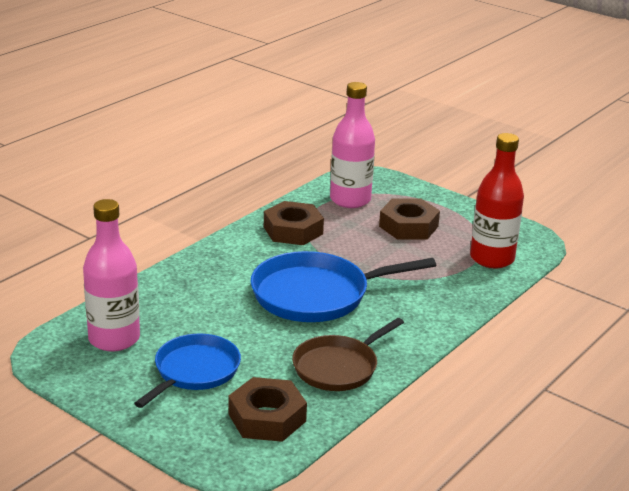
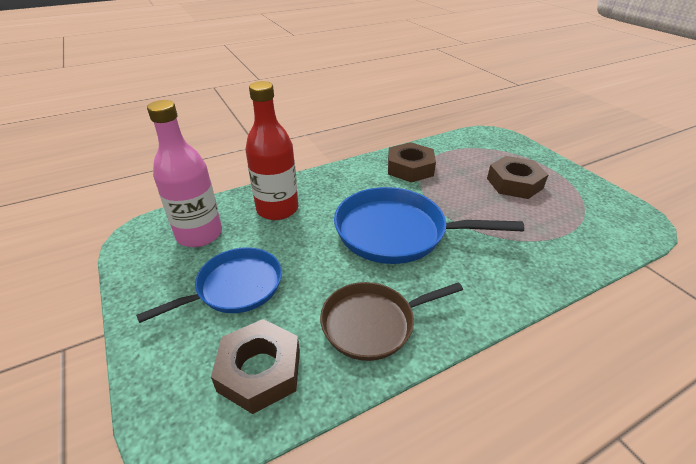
camera: 25 degrees right, 10 degrees up
pink bottle [330,82,375,208] -> none
red bottle [470,133,524,268] -> red bottle moved to [245,81,298,220]

